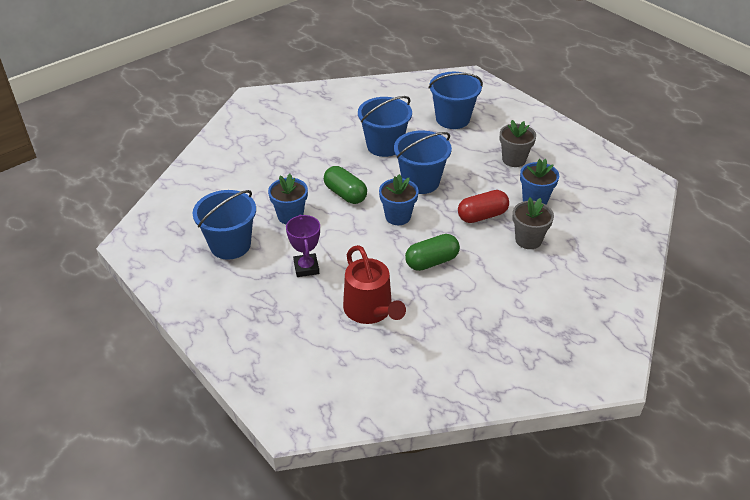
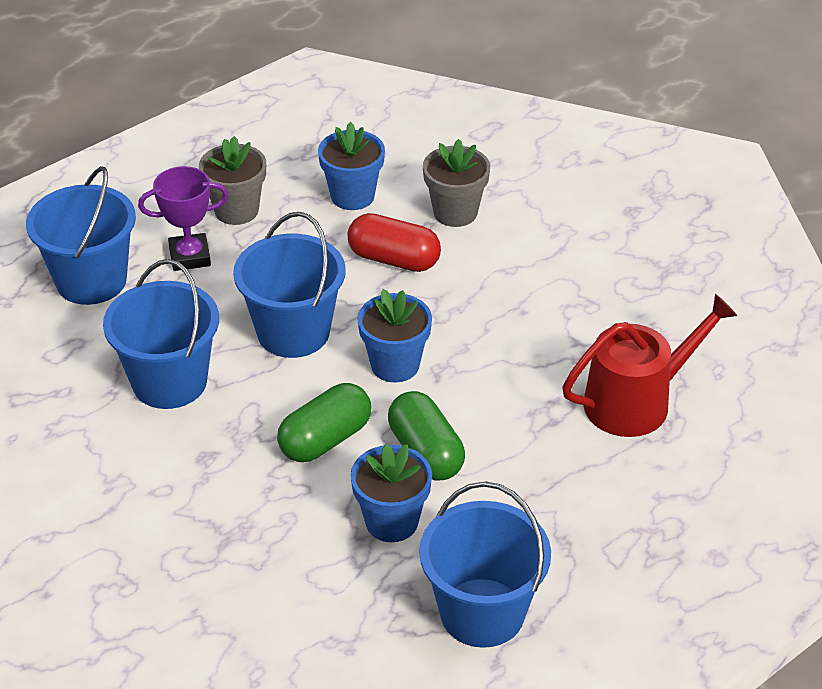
camera: 90 degrees left, 0 degrees up
purple trophy [286,214,320,277] -> purple trophy moved to [138,166,229,271]
green capsule [405,234,460,271] -> green capsule moved to [388,391,465,480]
red capsule [458,190,509,223] -> red capsule turned 45 degrees counterclockwise [347,213,441,272]

